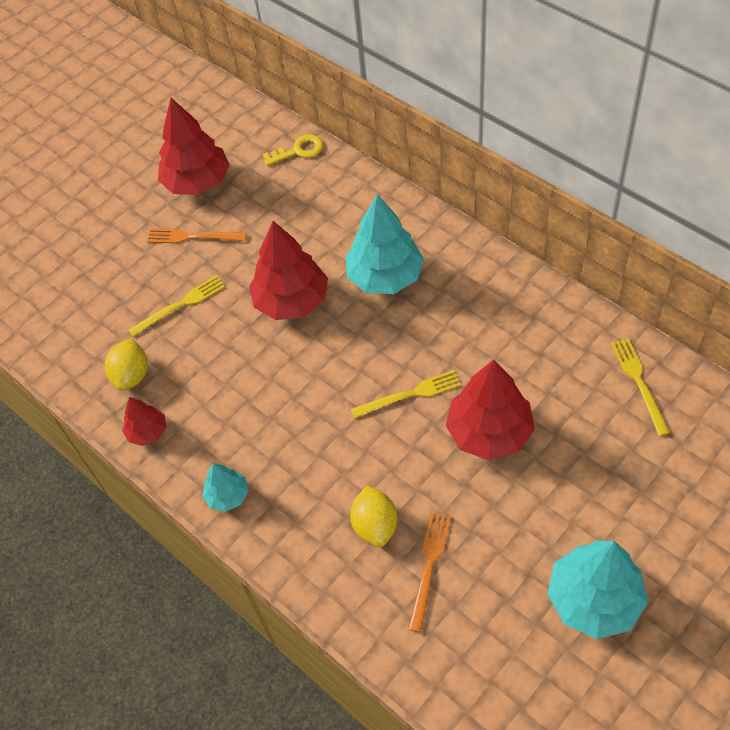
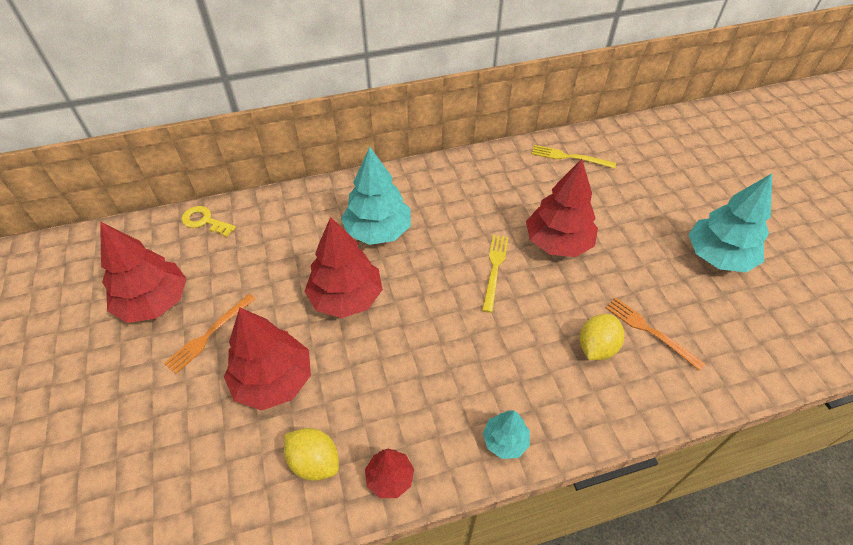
camera: 65 degrees left, 5 degrees down
yellow fork [128,275,225,337] -> red tree [224,307,311,411]
yellow key [263,134,323,166] -> yellow key turned 75 degrees counterclockwise [182,206,236,237]
yellow lemon [350,486,397,547] -> yellow lemon turned 75 degrees counterclockwise [580,314,624,360]

